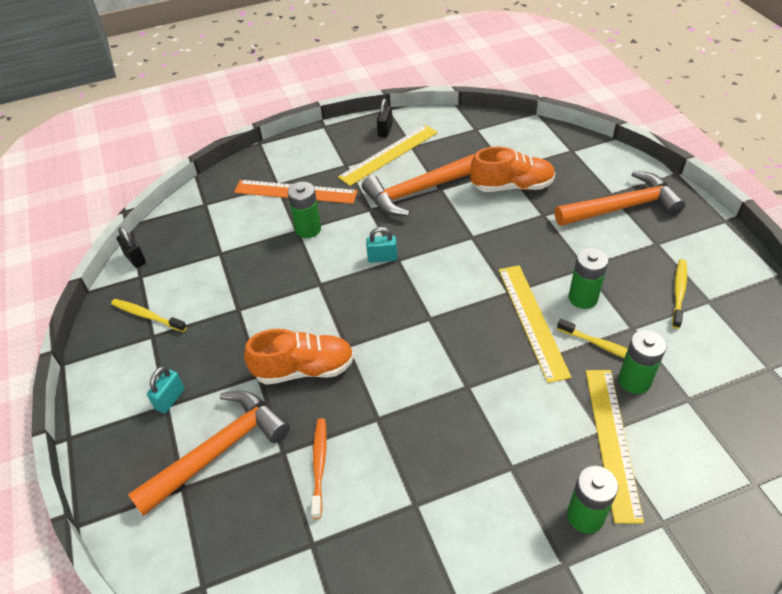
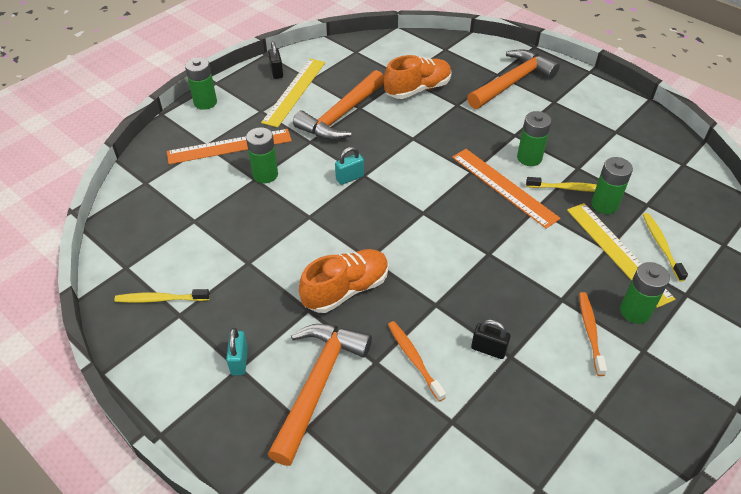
camera: 30 degrees left, 0 degrees up
black padlock [117,227,146,268] -> black padlock moved to [471,319,511,359]
yellow ruler [499,265,572,383] -> orange ruler [452,149,561,229]
yellow toothbrush [672,259,687,329] -> yellow toothbrush moved to [643,213,688,282]
none -> green battery [185,57,217,110]
none -> orange toothbrush [579,292,607,376]

